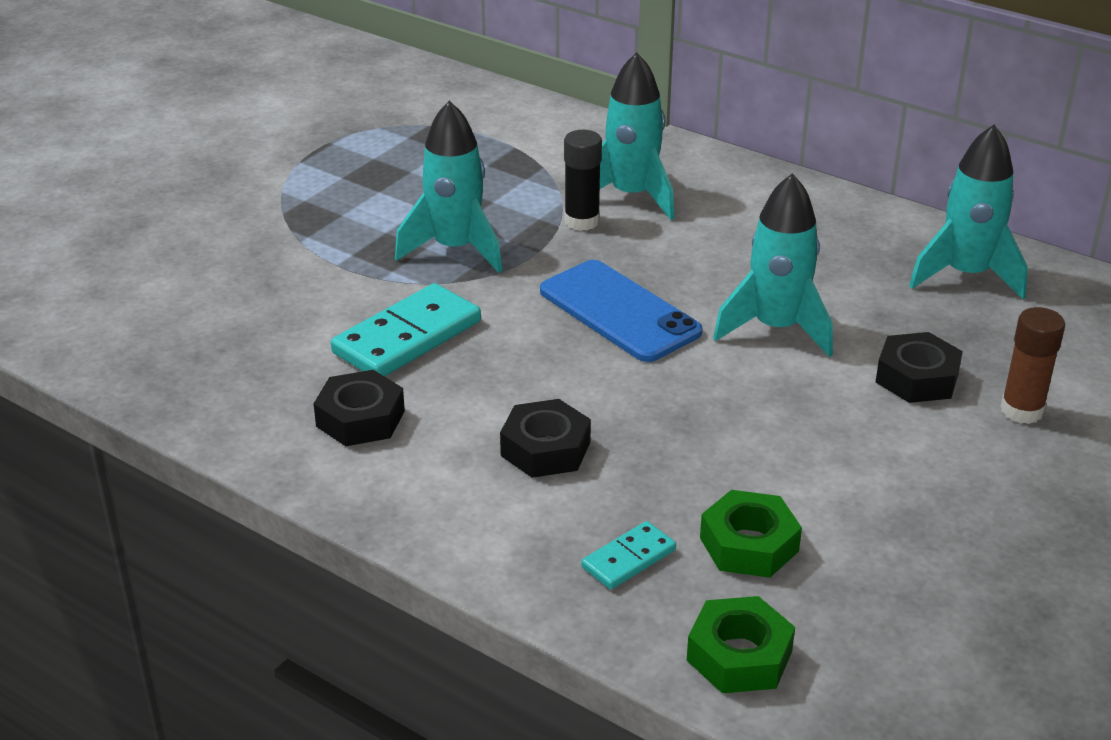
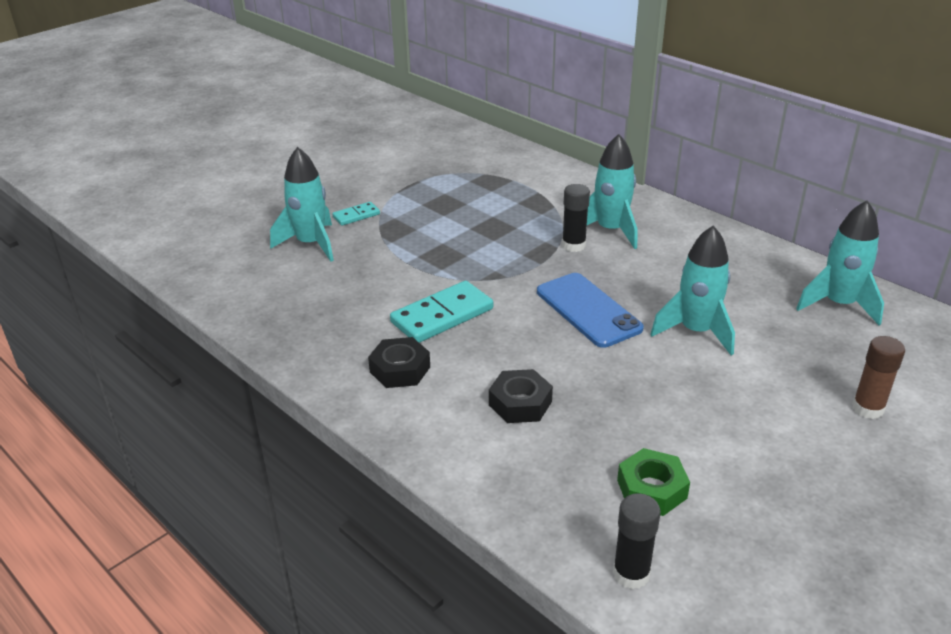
camera: 10 degrees right, 0 degrees up
turquoise rocket [395,101,502,273] -> turquoise rocket moved to [270,147,334,262]
turquoise domino [581,521,676,589] -> turquoise domino moved to [332,202,380,226]
green nut [687,596,795,693] -> black glue stick [613,493,661,589]
black nut [876,332,963,403] -> none

